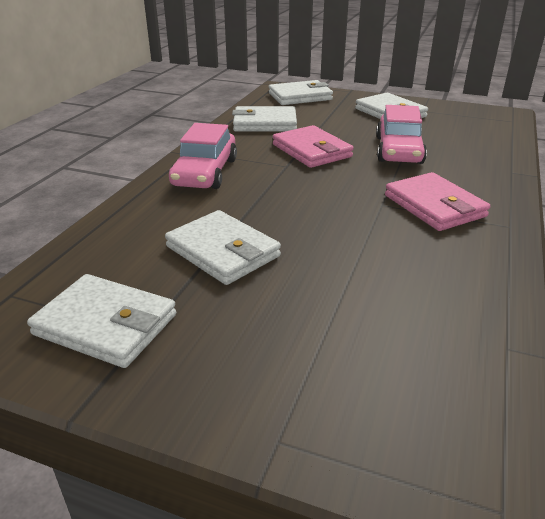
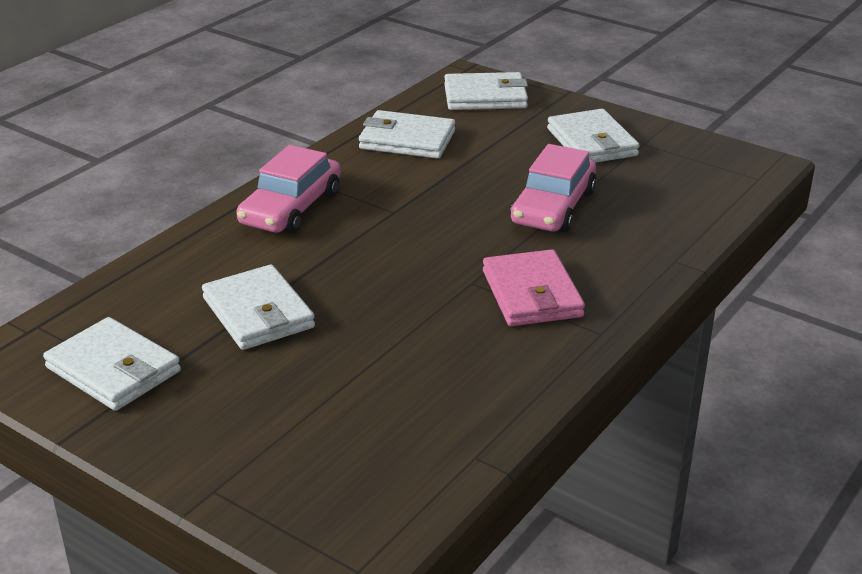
camera: 15 degrees right, 0 degrees up
pink wallet [273,125,354,168] -> none

